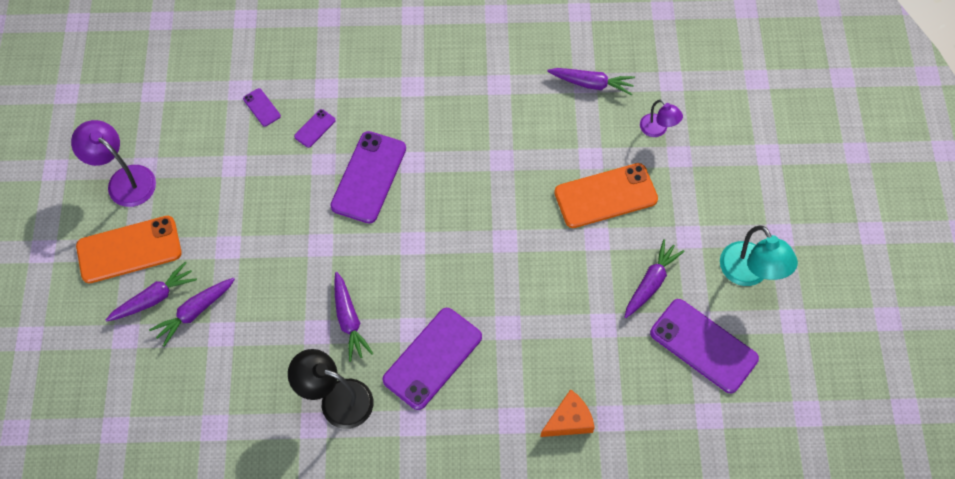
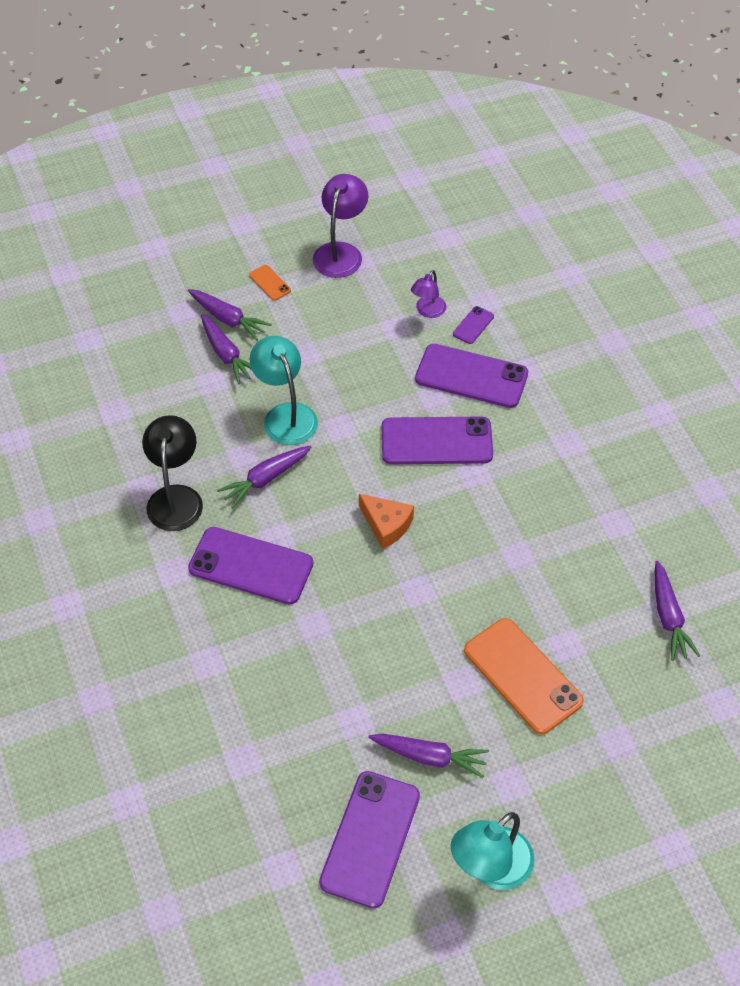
camera: 70 degrees right, 10 degrees down
orange phone [76,216,182,283] -> orange phone [249,265,291,301], size x0.45
purple carrot [149,278,235,347] -> purple carrot turned 150 degrees counterclockwise [201,314,251,384]
purple phone [294,109,336,148] -> purple phone [415,344,528,408], size x2.23
orange cheese [540,389,595,437] -> orange cheese moved to [359,494,414,549]
purple lamp [640,100,683,137] -> purple lamp moved to [411,270,446,318]
none -> turquoise lamp [250,336,318,445]

